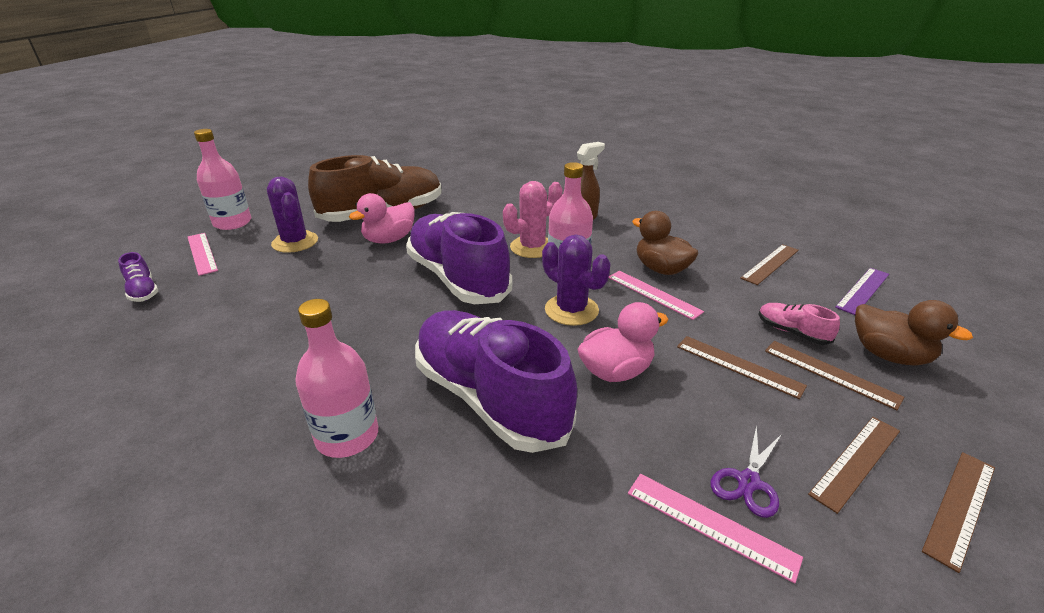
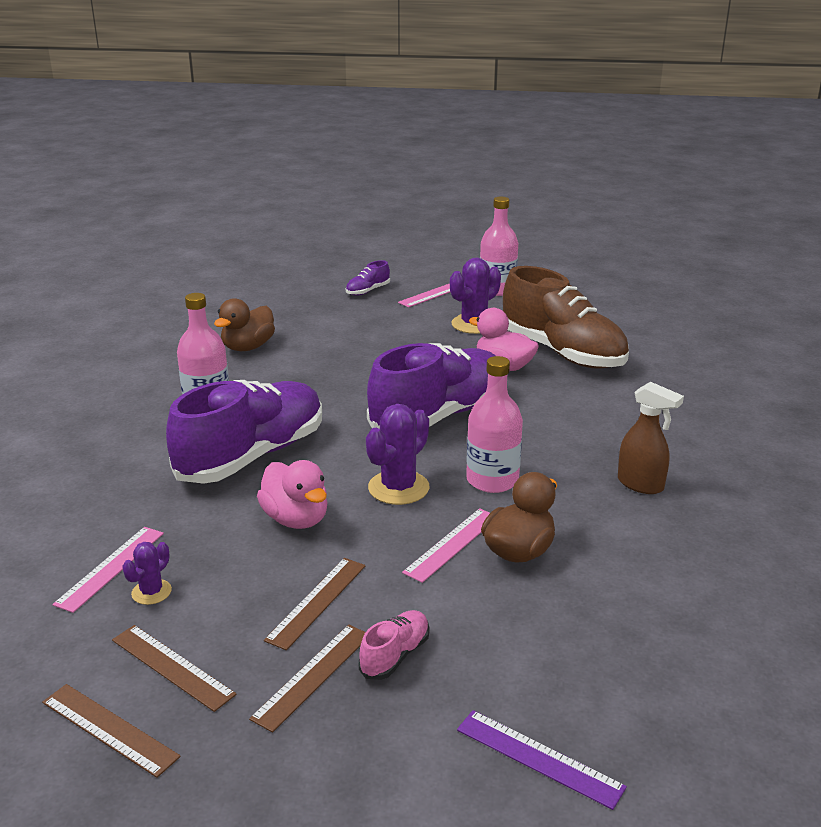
camera: 80 degrees right, 5 degrees down
pink cactus [503,181,562,258] -> none
purple scissors [711,425,782,518] -> purple cactus [122,542,172,605]
brown ruler [740,244,799,285] -> none
brown duck [855,300,973,366] -> brown duck moved to [214,298,275,351]

